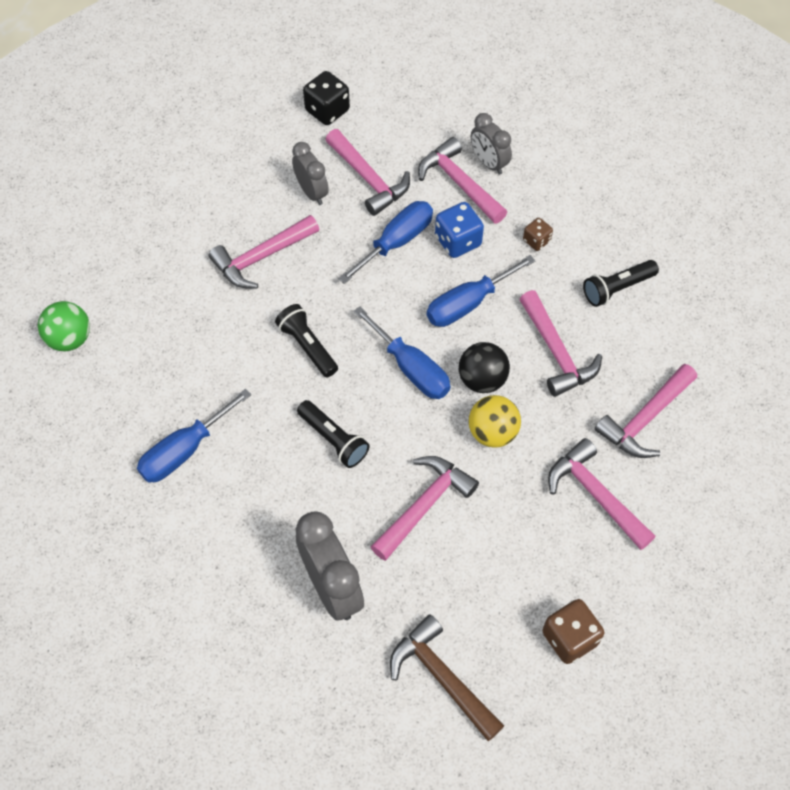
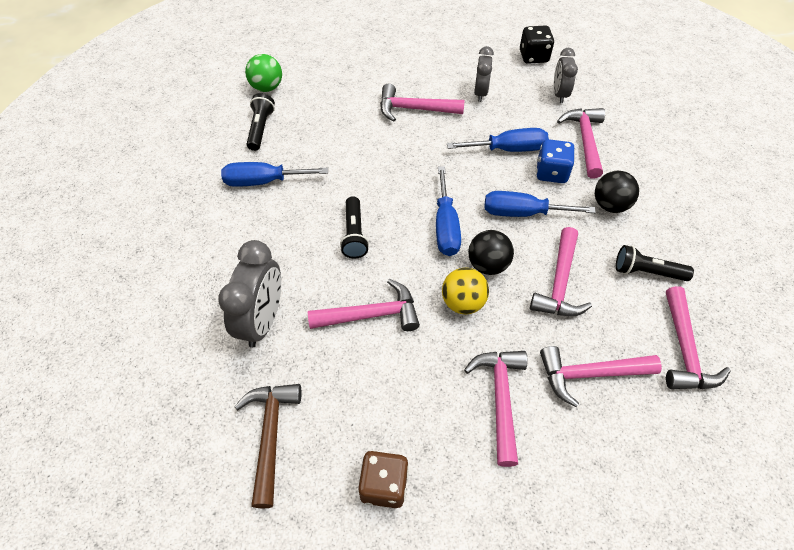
camera: 40 degrees right, 5 degrees down
black flashlight [275,304,338,377] -> black flashlight moved to [247,93,275,151]
pink hammer [326,129,410,216] -> pink hammer moved to [666,286,731,389]
grey clock [471,113,512,175] -> grey clock moved to [554,48,578,103]
brown dice [523,218,553,251] -> black ball [595,171,639,213]

